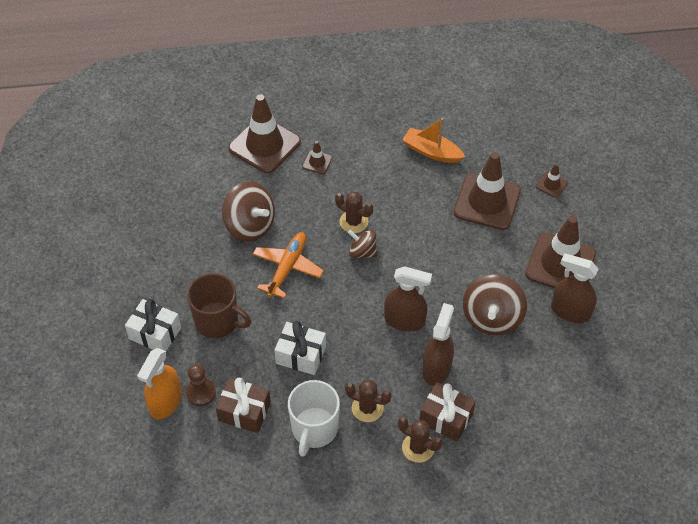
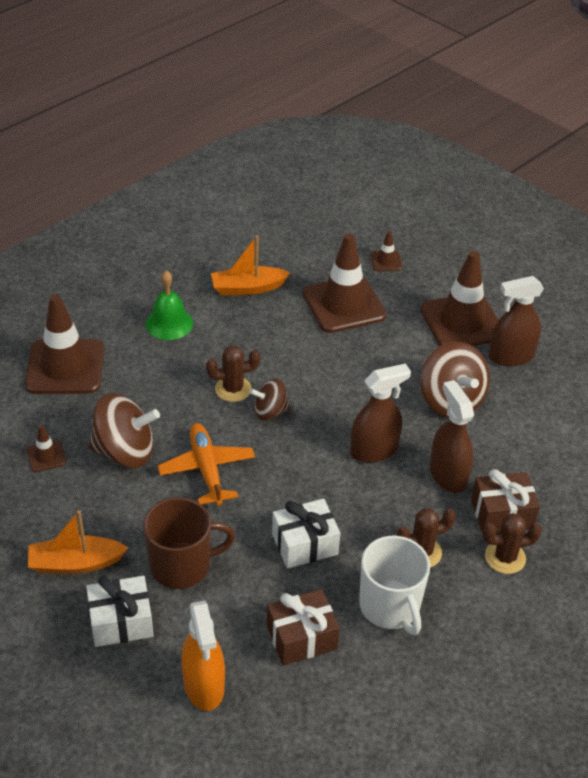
camera: 40 degrees left, 10 degrees down
brown pawn [186,364,216,406] -> none
brown traffic cone [302,141,332,174] -> brown traffic cone moved to [27,425,66,472]
none -> orange boat [28,510,128,574]
none -> green bell [146,271,193,340]

